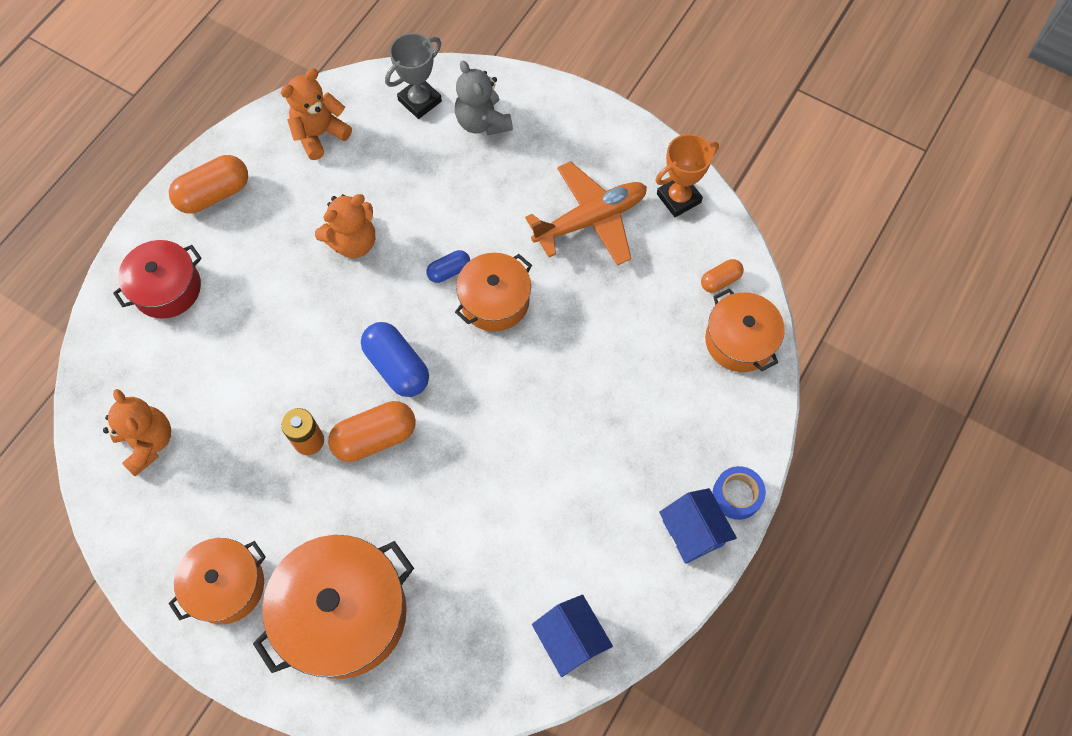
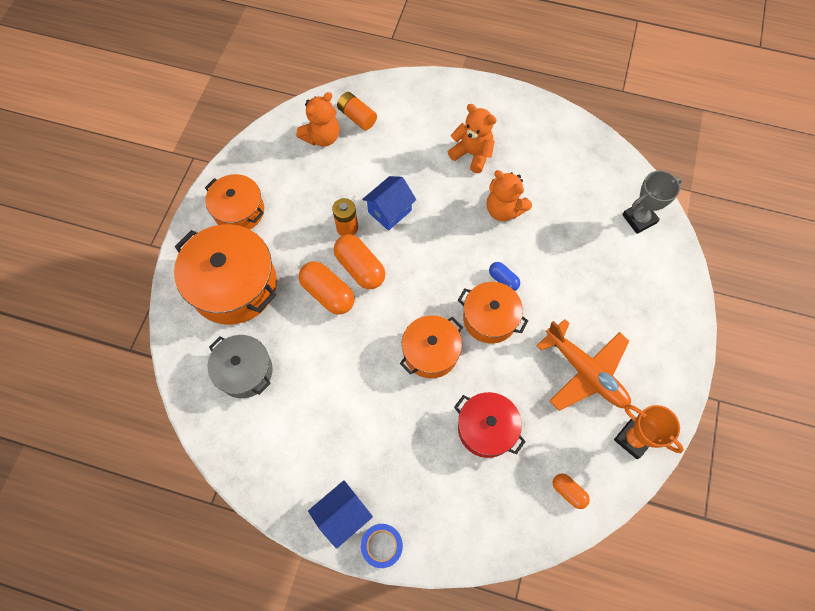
camera: 75 degrees right, 0 degrees up
red pot [113,240,202,319] -> red pot moved to [454,392,526,458]
orange capsule [169,155,248,214] -> orange capsule moved to [299,261,354,315]
orange teddy bear [281,68,352,160] -> orange teddy bear moved to [448,104,496,173]
blue capsule [361,322,429,397] -> none
grey trophy [385,33,442,119] -> grey trophy turned 60 degrees counterclockwise [622,170,682,234]
grey teddy bear [455,61,513,135] -> none
blue house [532,595,613,677] -> blue house moved to [362,176,416,231]
orange pot [705,288,785,372] -> orange pot moved to [400,315,463,378]
none -> grey pot [208,335,273,398]
none -> orange battery [337,92,377,130]

